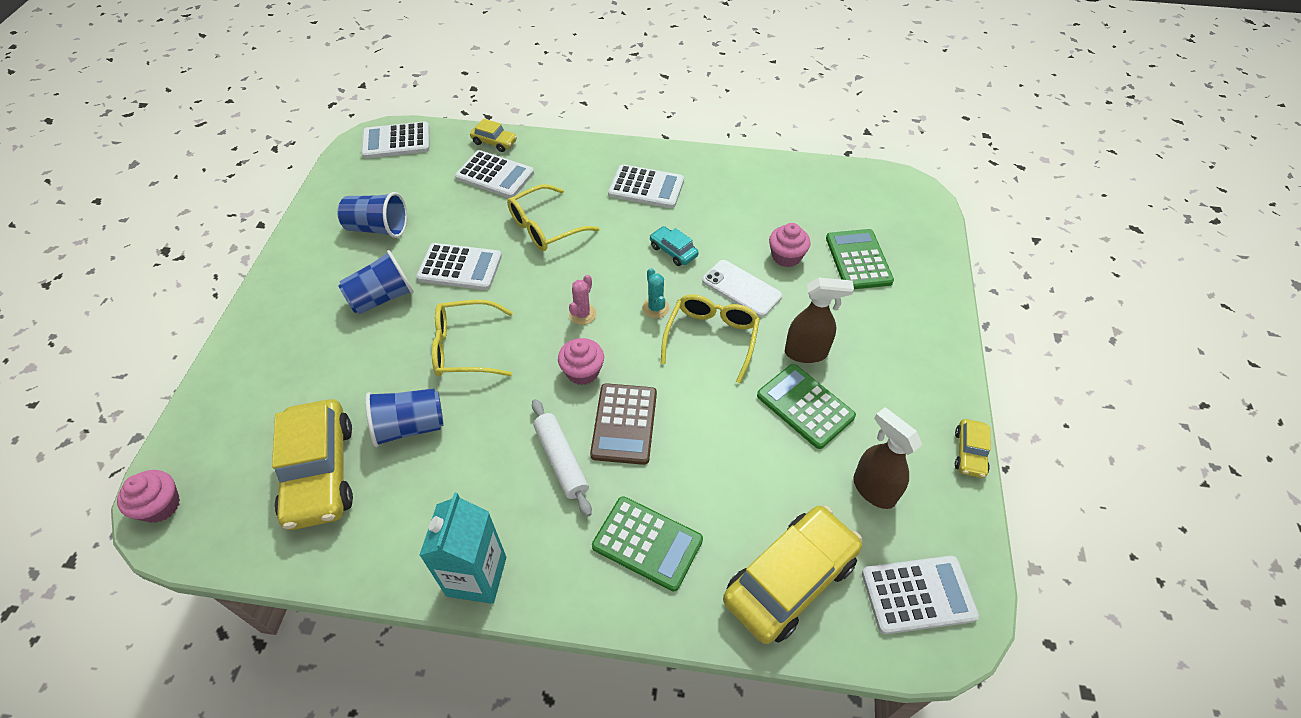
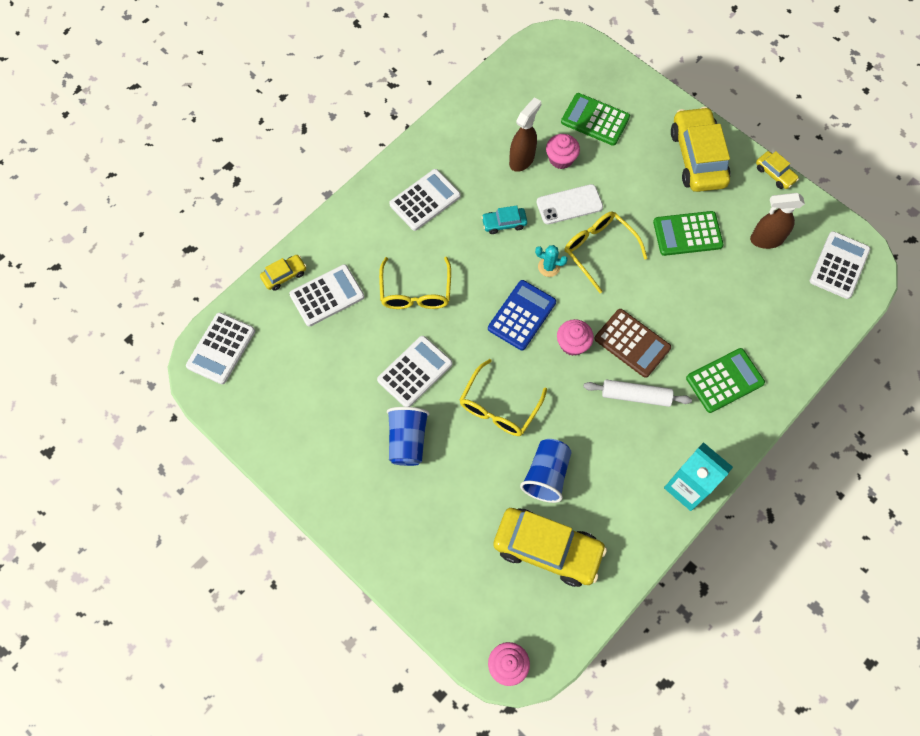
camera: 55 degrees left, 15 degrees up
blue cup [337,192,407,238] -> none
pink cactus [569,275,596,325] -> blue calculator [488,280,556,350]
yellow car [723,506,862,644] -> yellow car moved to [671,107,730,192]
brown spray bottle [785,278,854,363] -> brown spray bottle moved to [509,97,541,172]

